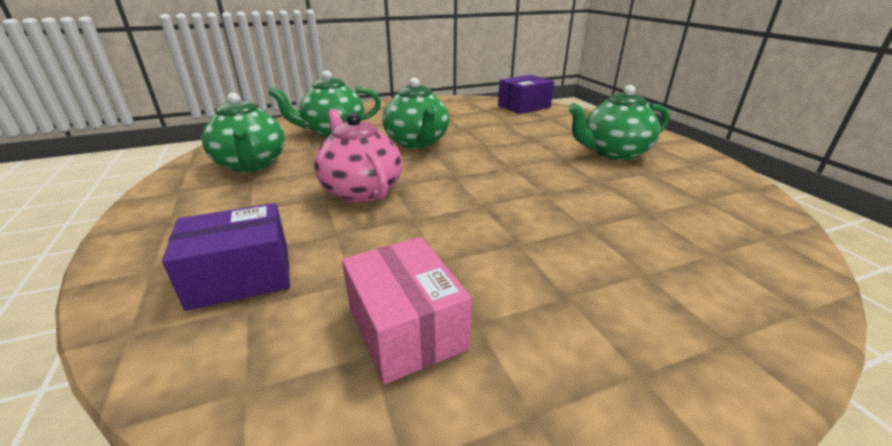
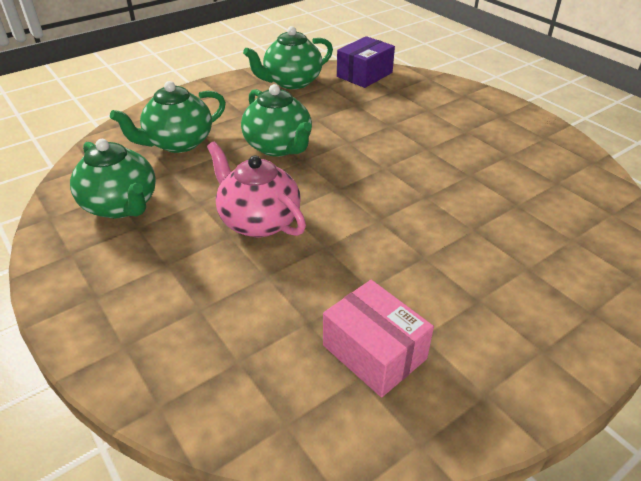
camera: 15 degrees left, 10 degrees up
purple box [162,203,290,311] -> none
green teapot [568,85,670,160] -> green teapot moved to [243,26,333,89]

